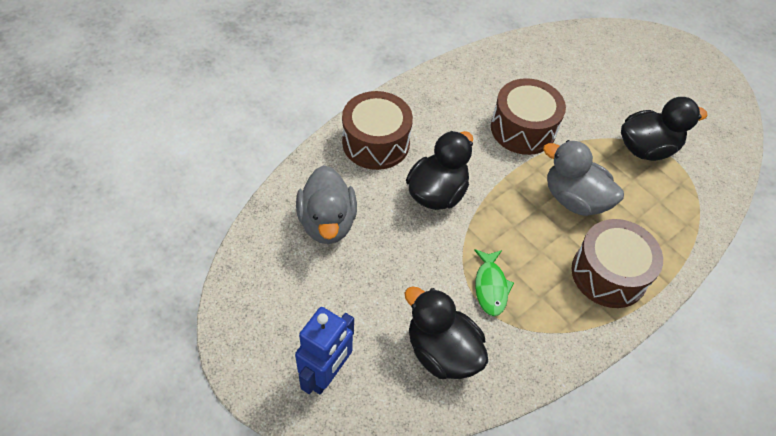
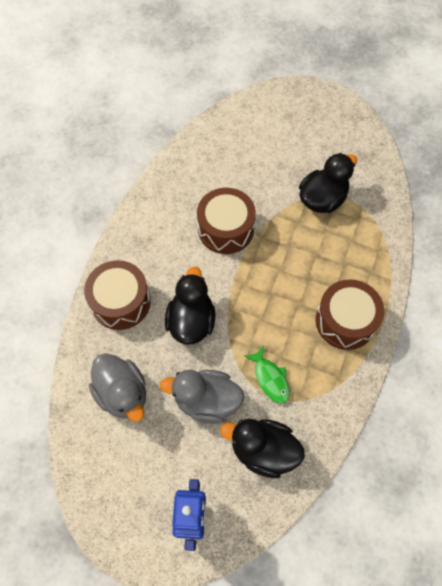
camera: 25 degrees left, 10 degrees up
grey duck [543,140,624,216] -> grey duck moved to [160,370,244,424]

